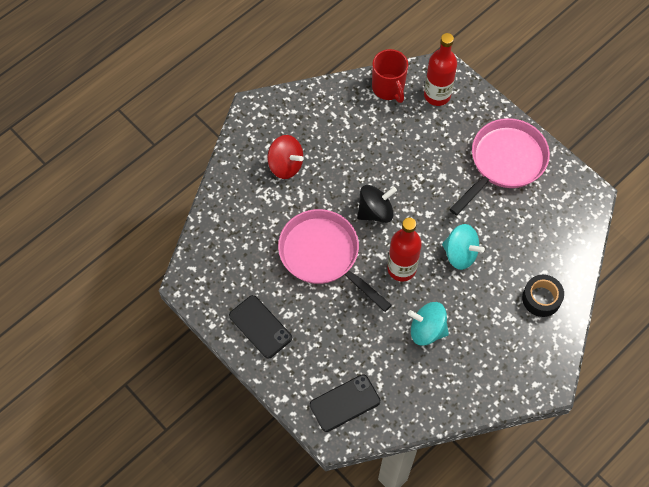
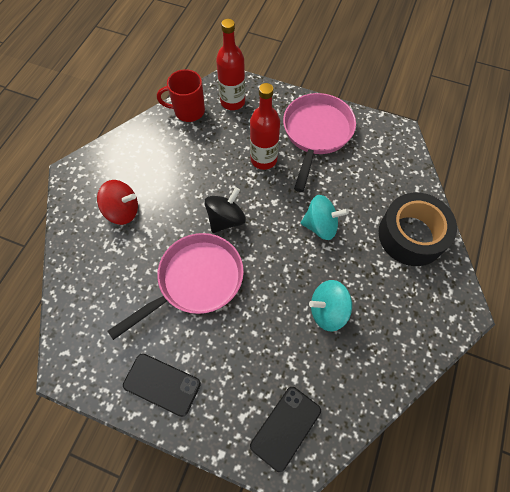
camera: 25 degrees left, 0 degrees up
pink pan [278,209,392,312] -> pink pan turned 120 degrees clockwise [107,233,244,340]
red mug [372,49,408,103] -> red mug turned 135 degrees clockwise [157,69,205,122]
red bottle [387,218,422,282] -> red bottle moved to [250,83,280,170]
black tape [522,275,564,317] -> black tape [378,193,457,266], size x1.74

